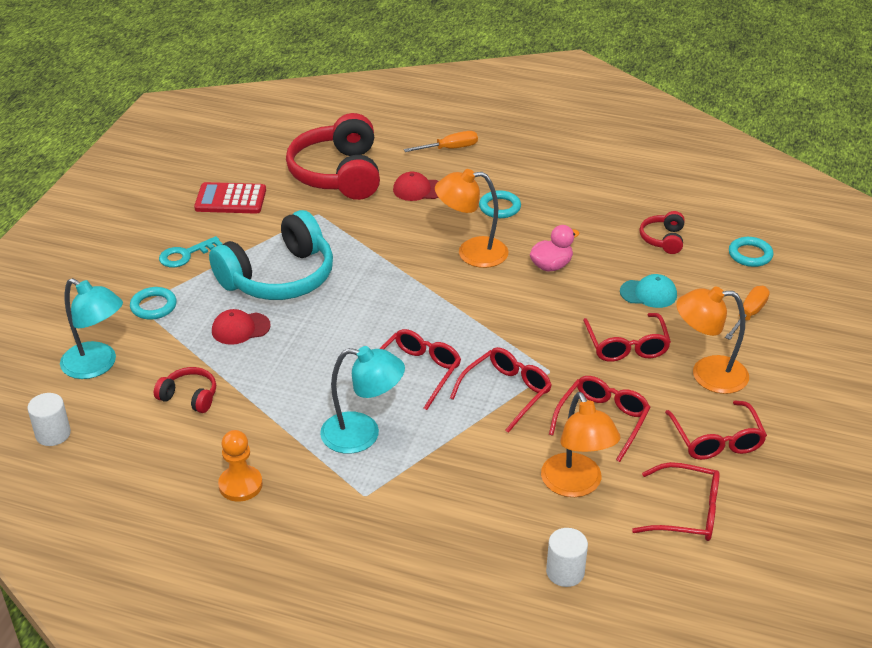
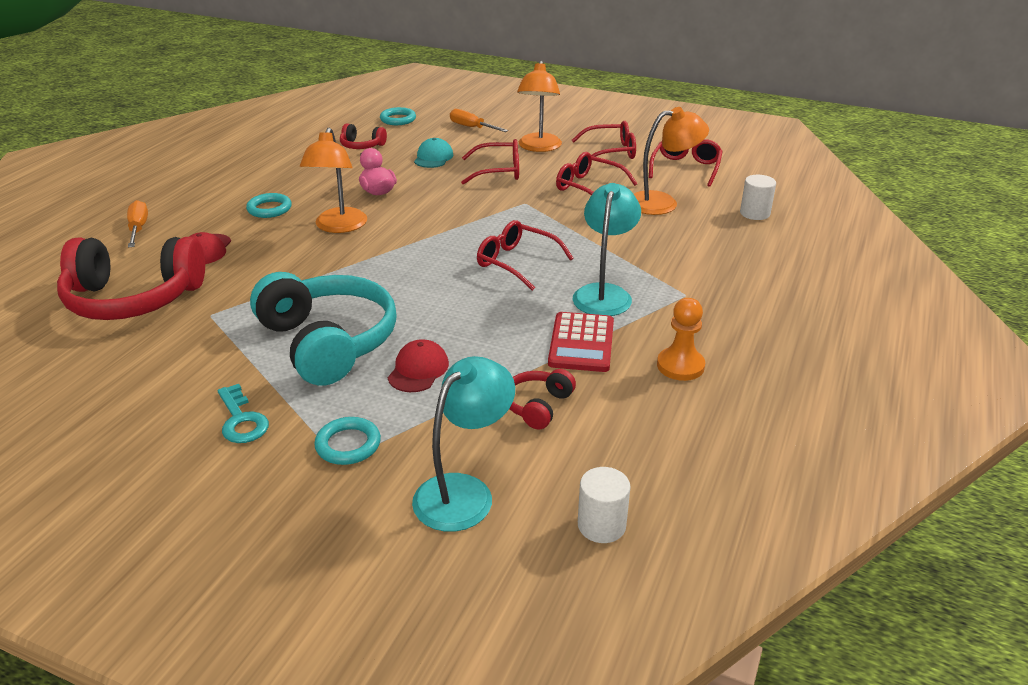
camera: 85 degrees left, 5 degrees down
red calculator [194,182,266,214] -> red calculator moved to [548,312,614,372]
red cap [212,309,271,345] -> red cap turned 150 degrees counterclockwise [388,339,449,392]
red glasses [450,347,552,433] -> none

